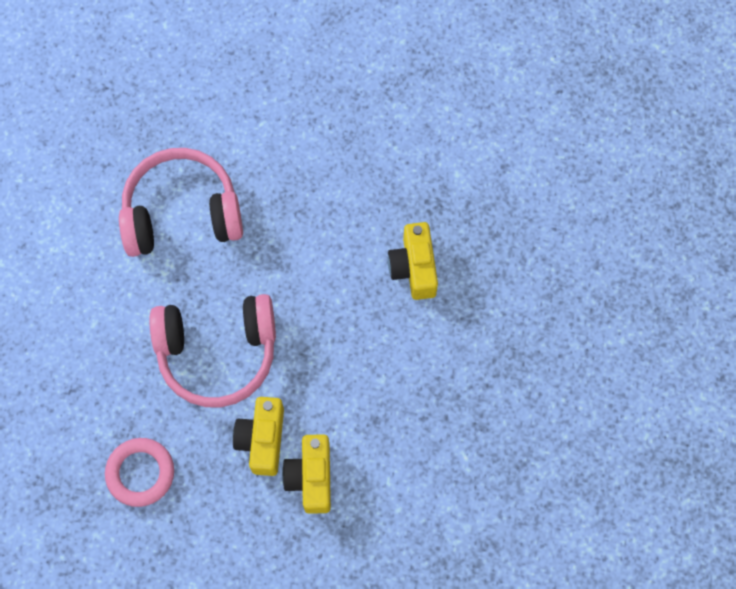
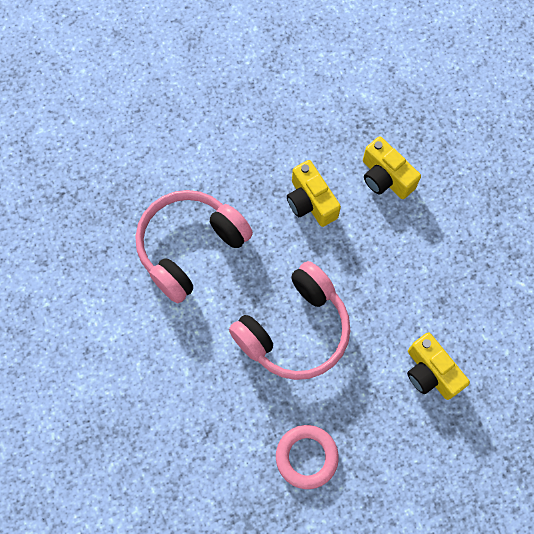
camera: 35 degrees left, 0 degrees up
yellow camera [233,397,284,476] -> yellow camera moved to [287,160,341,227]

